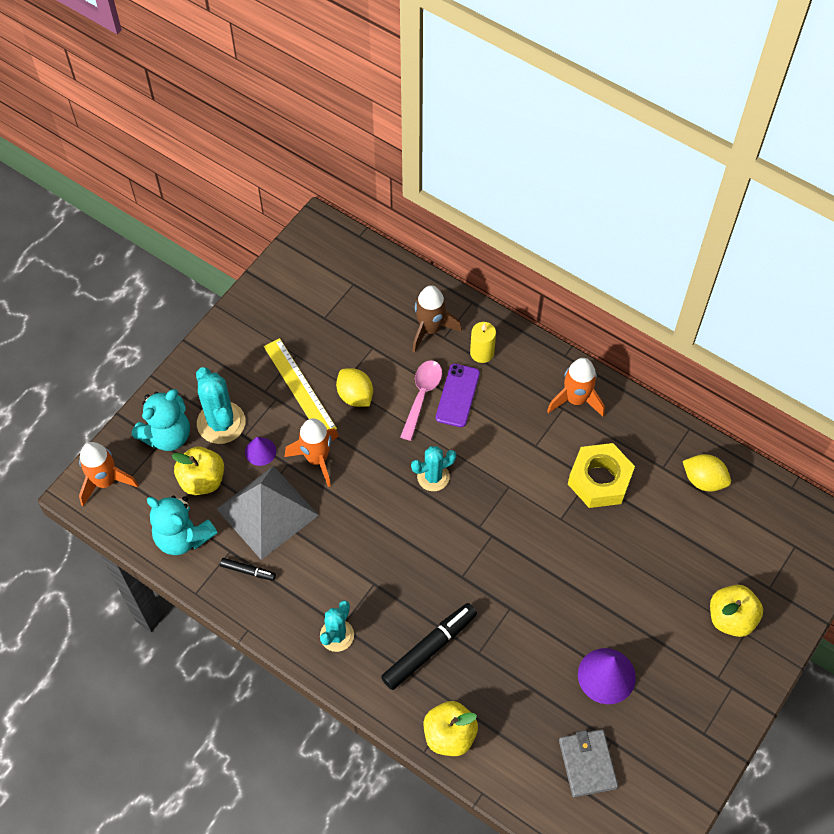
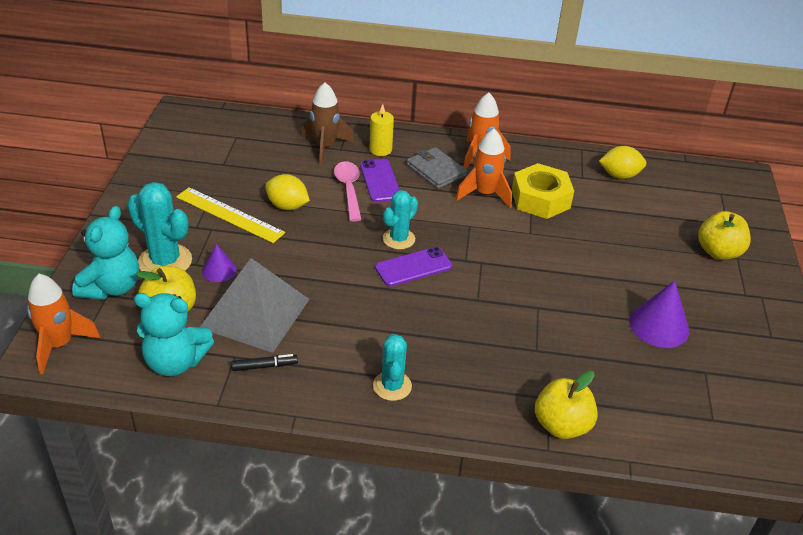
camera: 30 degrees left, 20 degrees down
orange rocket [285,418,339,487] -> orange rocket moved to [456,129,512,208]
black marker [381,603,477,690] -> none
grey wallet [559,729,618,798] -> grey wallet moved to [407,147,467,189]
none -> purple phone [375,247,452,287]

